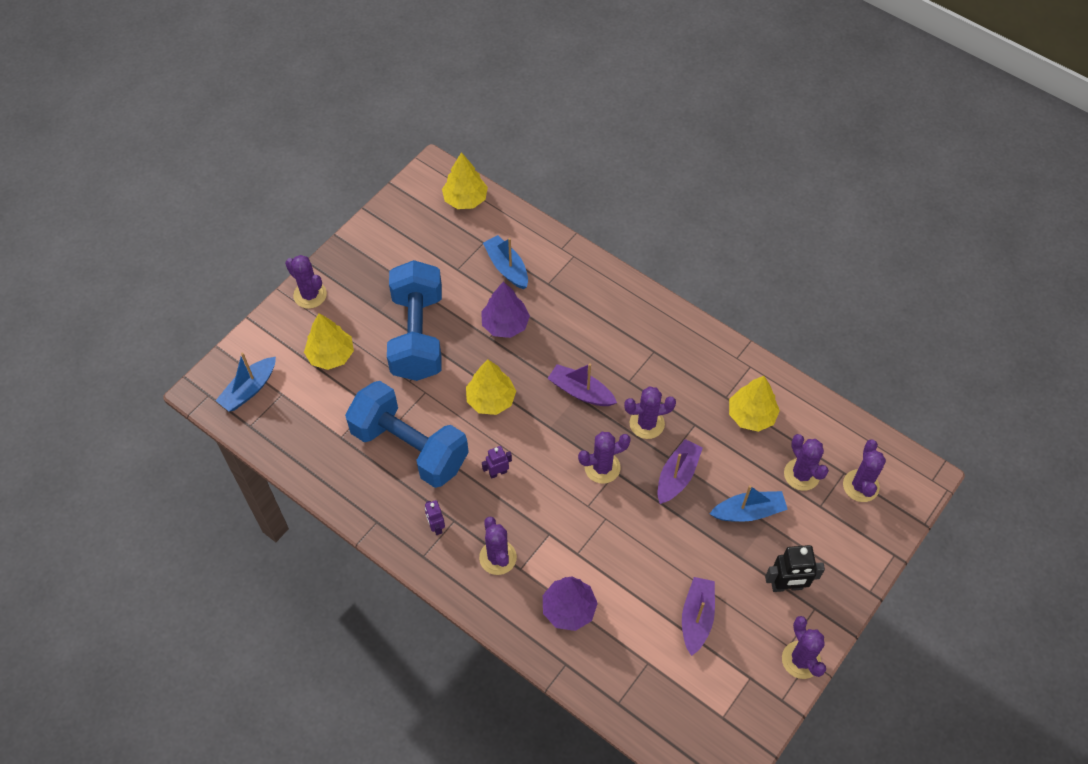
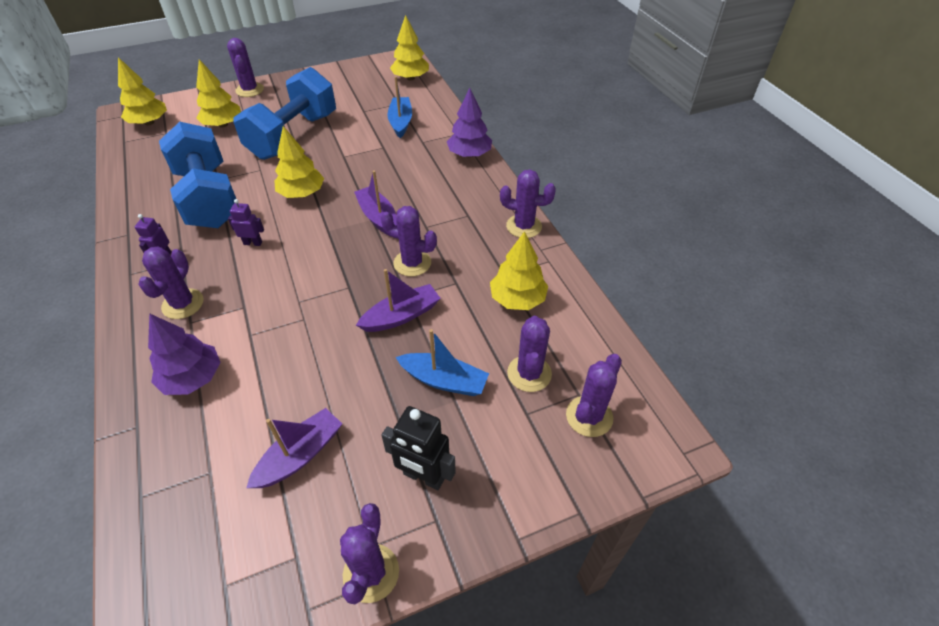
camera: 30 degrees right, 10 degrees down
blue boat [216,353,276,411] -> yellow tree [118,57,167,125]
purple tree [481,282,530,338] -> purple tree moved to [447,88,492,158]
purple cactus [578,432,631,484] -> purple cactus moved to [500,170,556,238]

